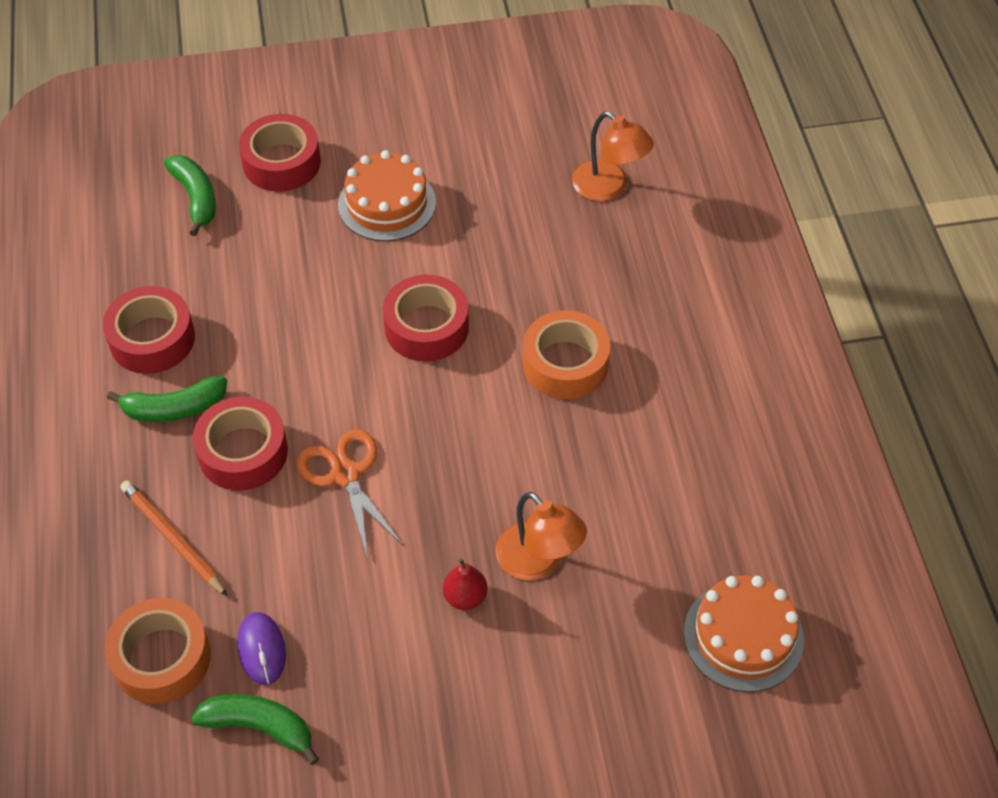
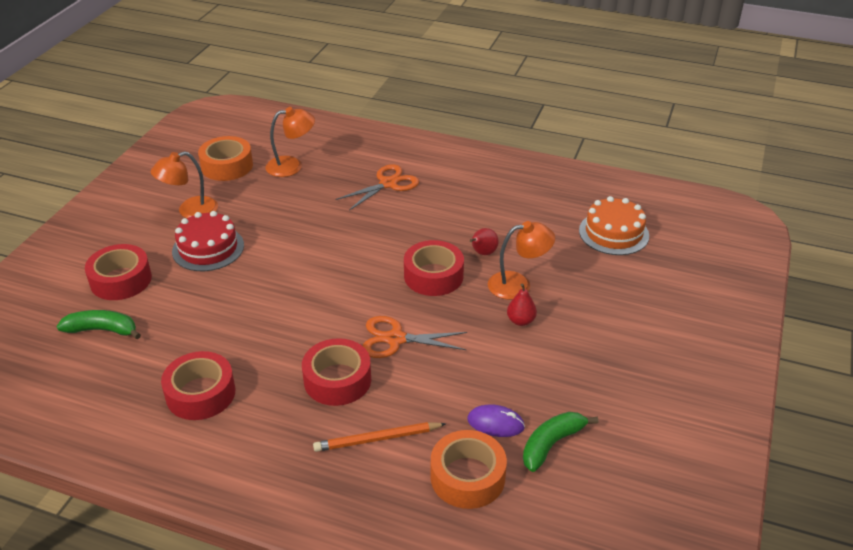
camera: 60 degrees left, 15 degrees down
green banana [107,376,227,422] -> none
orange cake [338,150,436,241] -> red cake [172,211,244,271]
red tape [383,275,469,362] -> red tape moved to [404,240,464,296]
orange tape [523,310,610,399] -> orange tape moved to [198,136,253,181]
none -> orange lamp [151,151,218,218]
none -> orange scissors [335,164,419,211]
none -> red pear [470,228,499,255]

